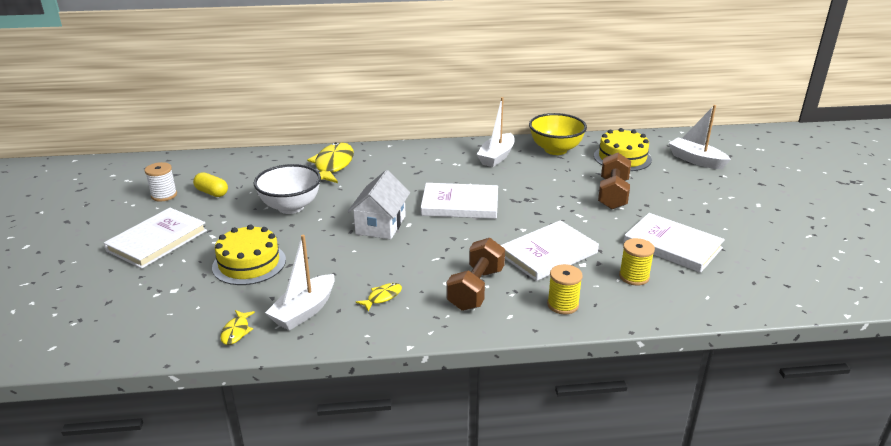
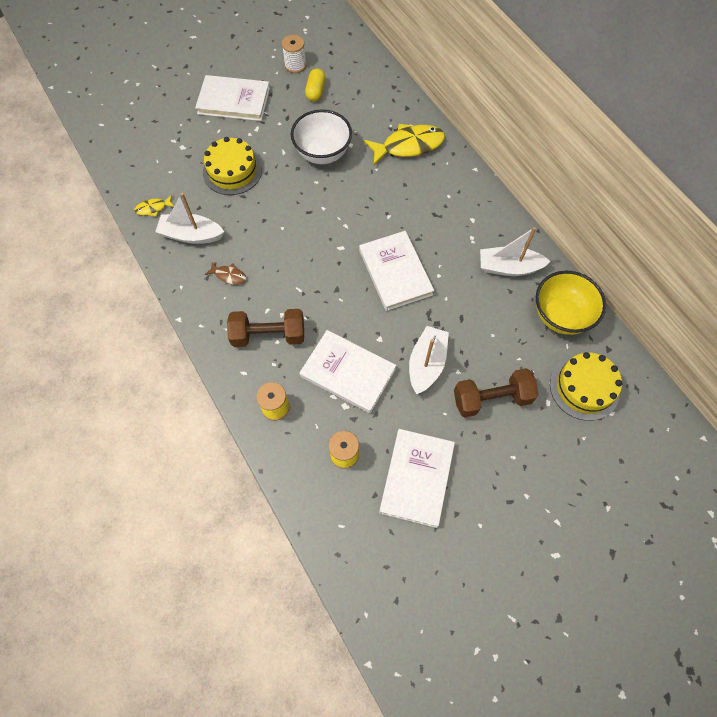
camera: 65 degrees right, 35 degrees up
white house [348,170,410,240] -> none
yellow fish [355,283,402,312] -> brown fish [205,262,246,285]
white boat [669,105,731,169] -> white boat moved to [409,326,449,394]

